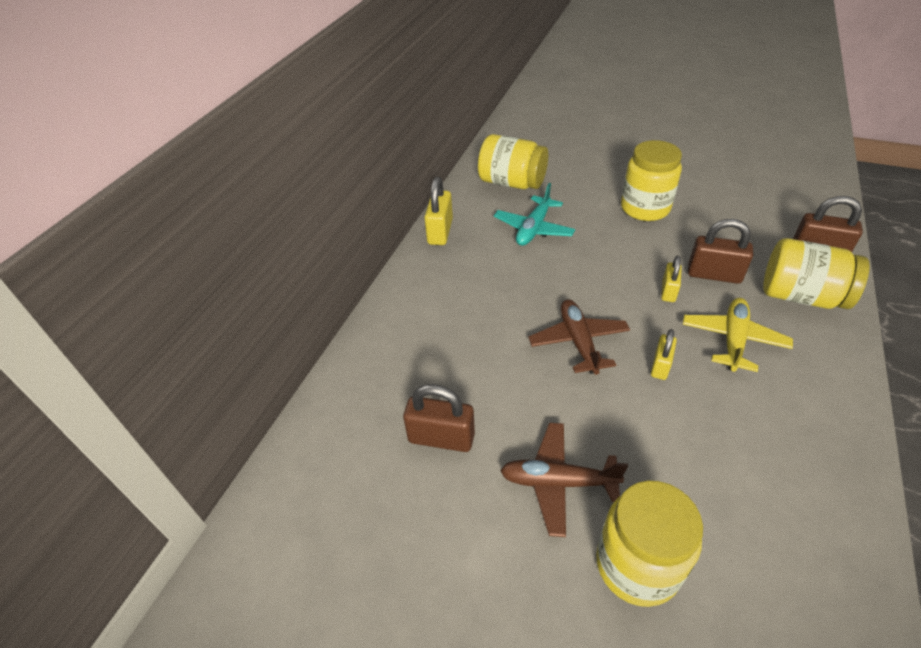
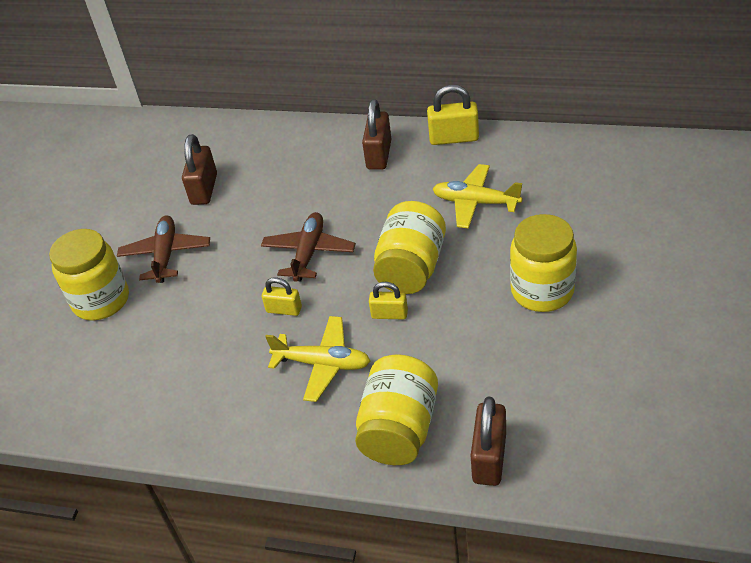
camera: 85 degrees right, 0 degrees up
yellow jar [478,134,548,189] -> yellow jar moved to [373,201,446,294]
turquoise plane [494,183,575,246] -> yellow plane [433,164,523,229]
brown plane [528,299,630,375] -> brown plane turned 60 degrees counterclockwise [261,212,356,282]
brown padlock [688,219,753,284] -> brown padlock moved to [362,99,391,170]

